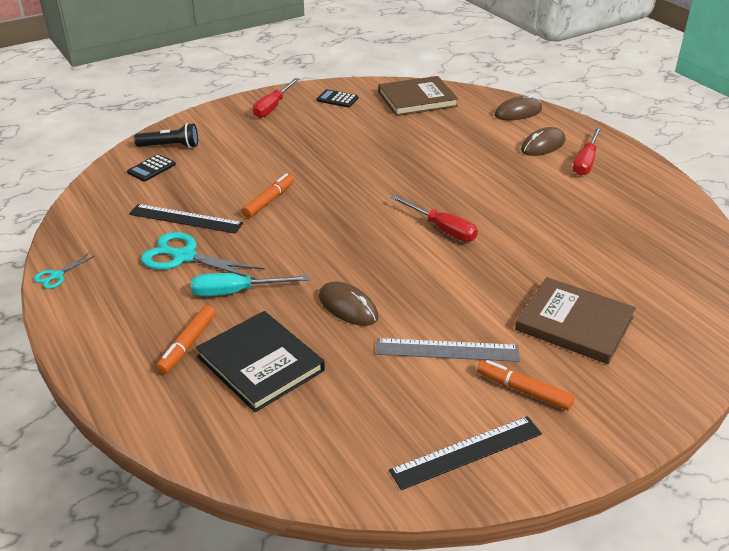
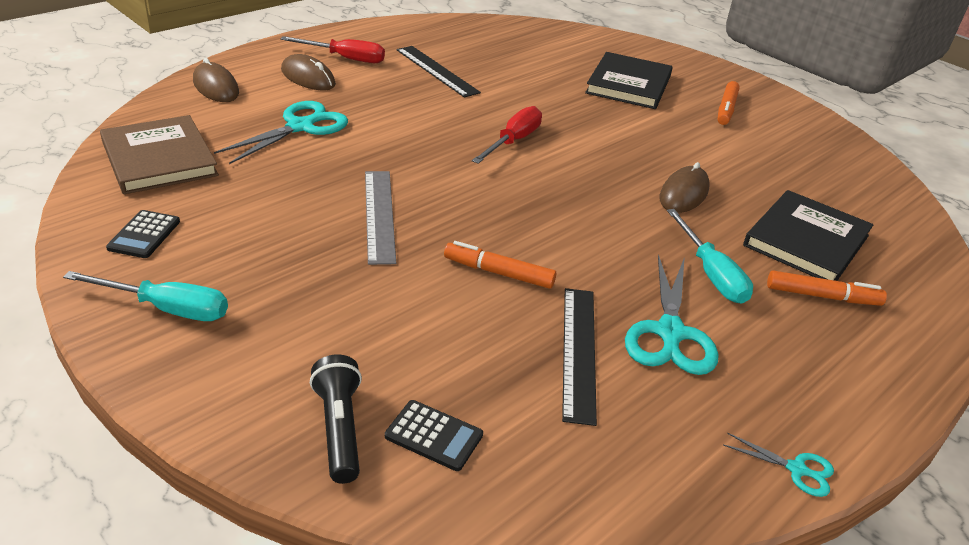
camera: 105 degrees left, 0 degrees up
red screwdriver [253,78,299,118] -> turquoise screwdriver [63,271,228,321]
grey ruler [376,338,520,362] -> grey ruler moved to [365,171,396,265]
black ruler [389,416,542,490] -> black ruler moved to [396,46,481,98]
brown book [515,277,636,364] -> black book [585,52,673,109]
none -> turquoise scissors [214,101,348,164]

